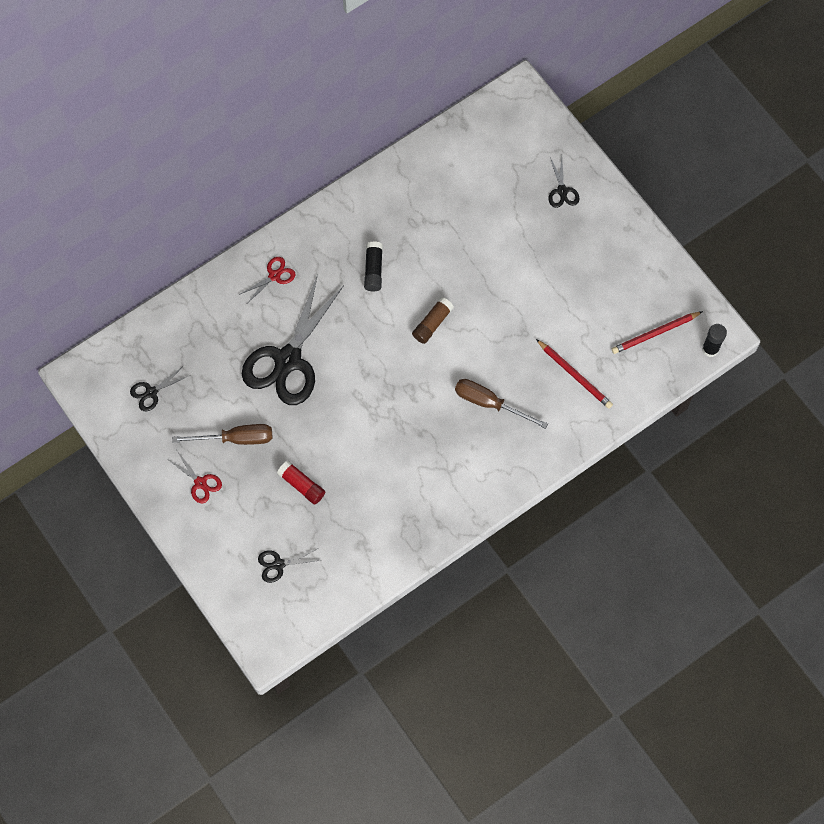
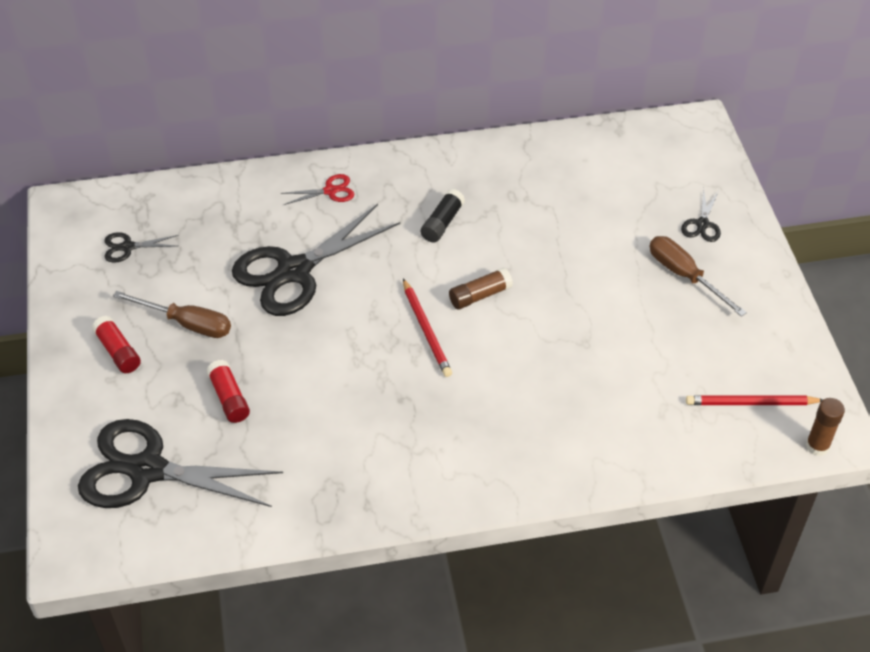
camera: 25 degrees right, 20 degrees down
red scissors [169,451,222,503] -> red glue stick [92,315,141,373]
black scissors [258,548,322,583] -> black scissors [78,419,283,508], size x2.33
brown screwdriver [455,379,548,429] -> brown screwdriver moved to [650,236,747,317]
red pencil [536,339,613,409] -> red pencil moved to [403,278,452,377]
black glue stick [702,324,727,357] -> brown glue stick [806,398,845,456]

